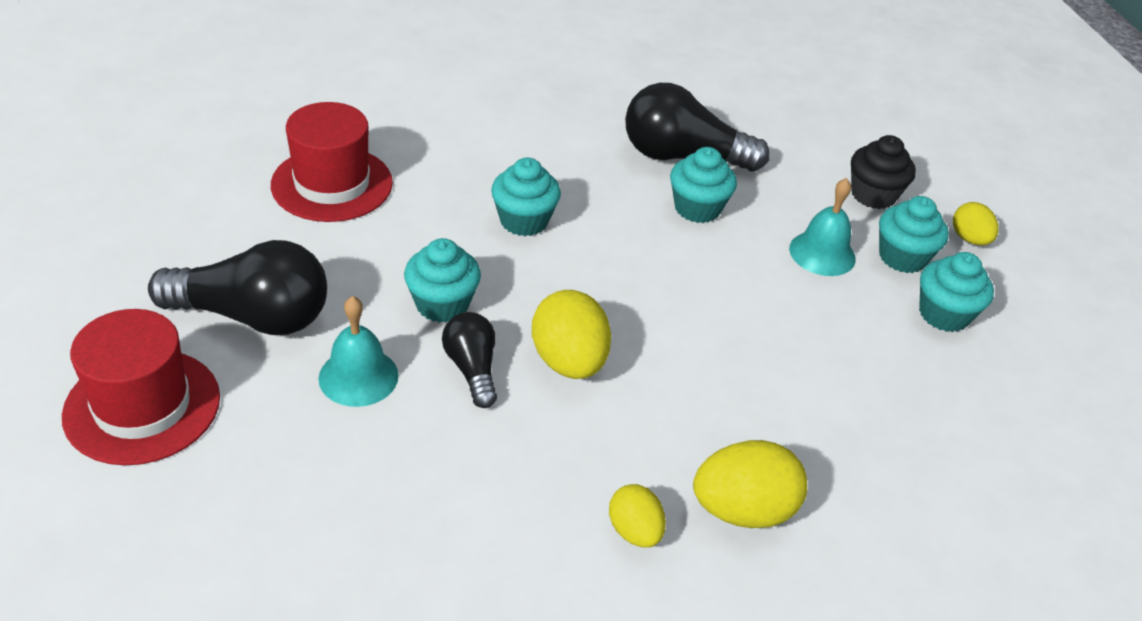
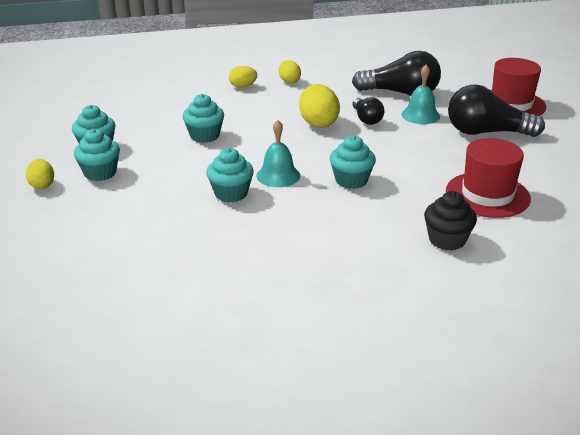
camera: 175 degrees left, 10 degrees down
turquoise cupcake [404,238,481,323] -> turquoise cupcake moved to [183,94,224,143]
black light bulb [625,83,770,171] -> black light bulb moved to [352,51,441,96]
yellow egg [693,440,807,528] -> yellow egg [229,66,257,88], size x0.60
turquoise bell [789,178,856,276] -> turquoise bell moved to [256,120,300,187]
black cupcake [851,135,916,209] -> black cupcake moved to [424,191,477,251]

